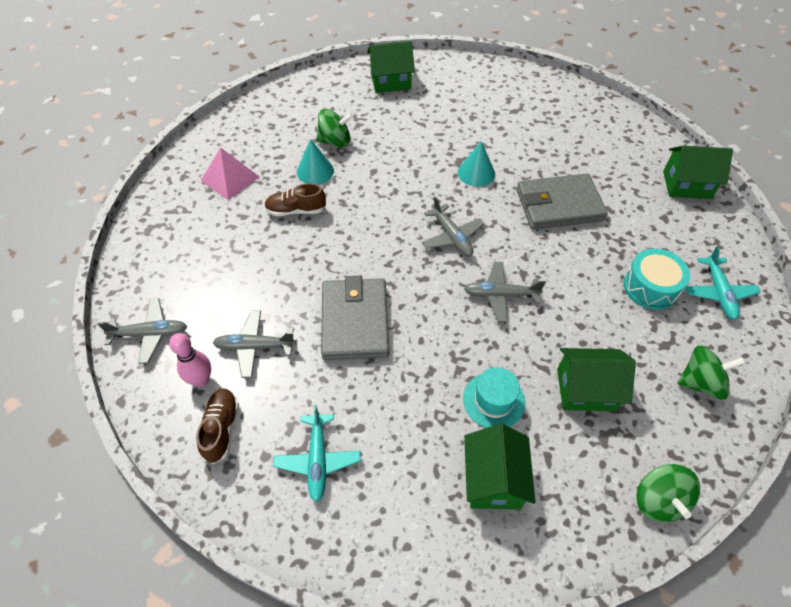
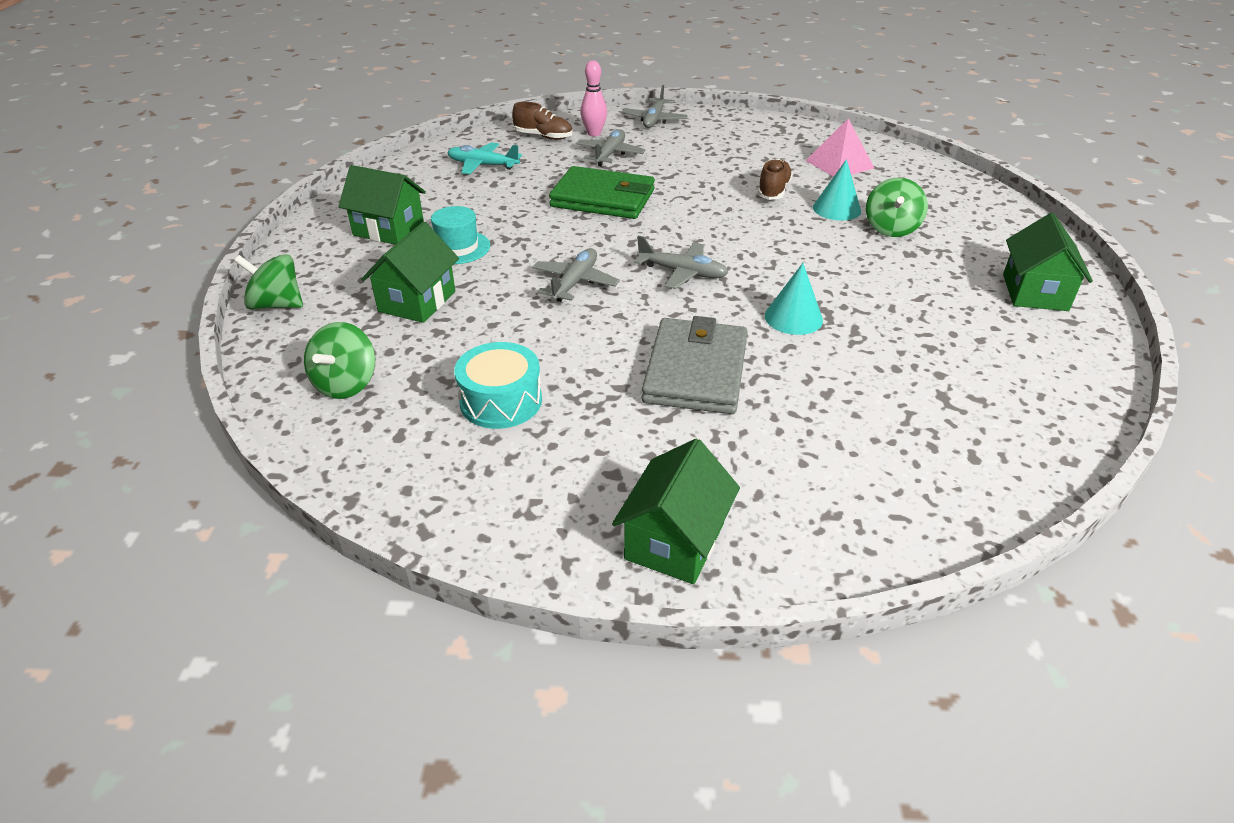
camera: 110 degrees right, 15 degrees down
grey wallet [321,276,390,360] -> green wallet [549,166,655,219]
grey plane [422,196,484,257] -> grey plane turned 150 degrees counterclockwise [634,236,728,289]
turquoise plane [686,246,761,320] -> none

